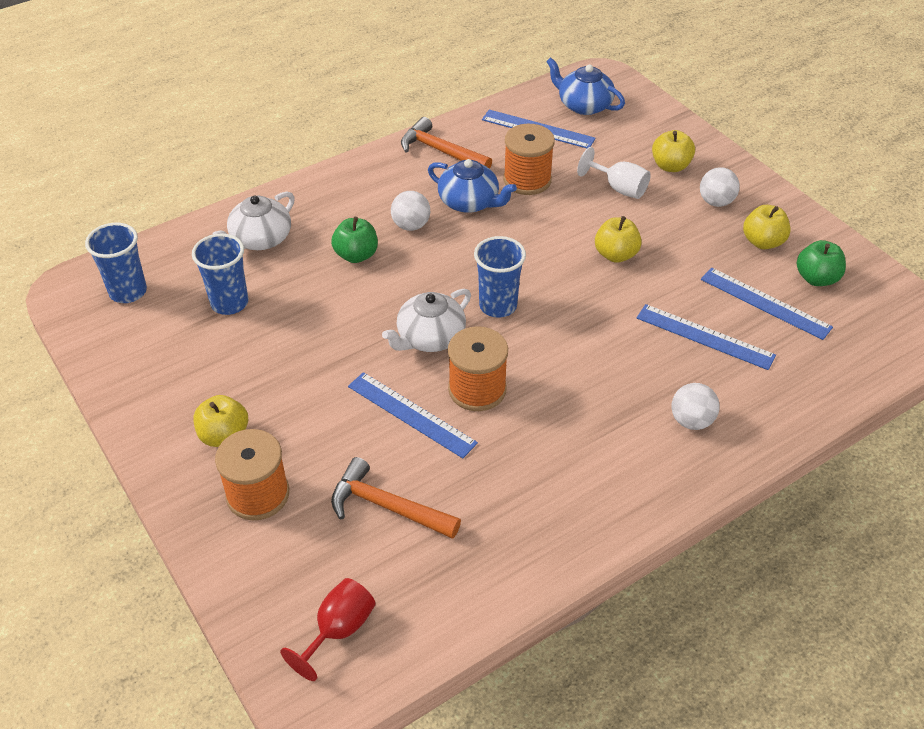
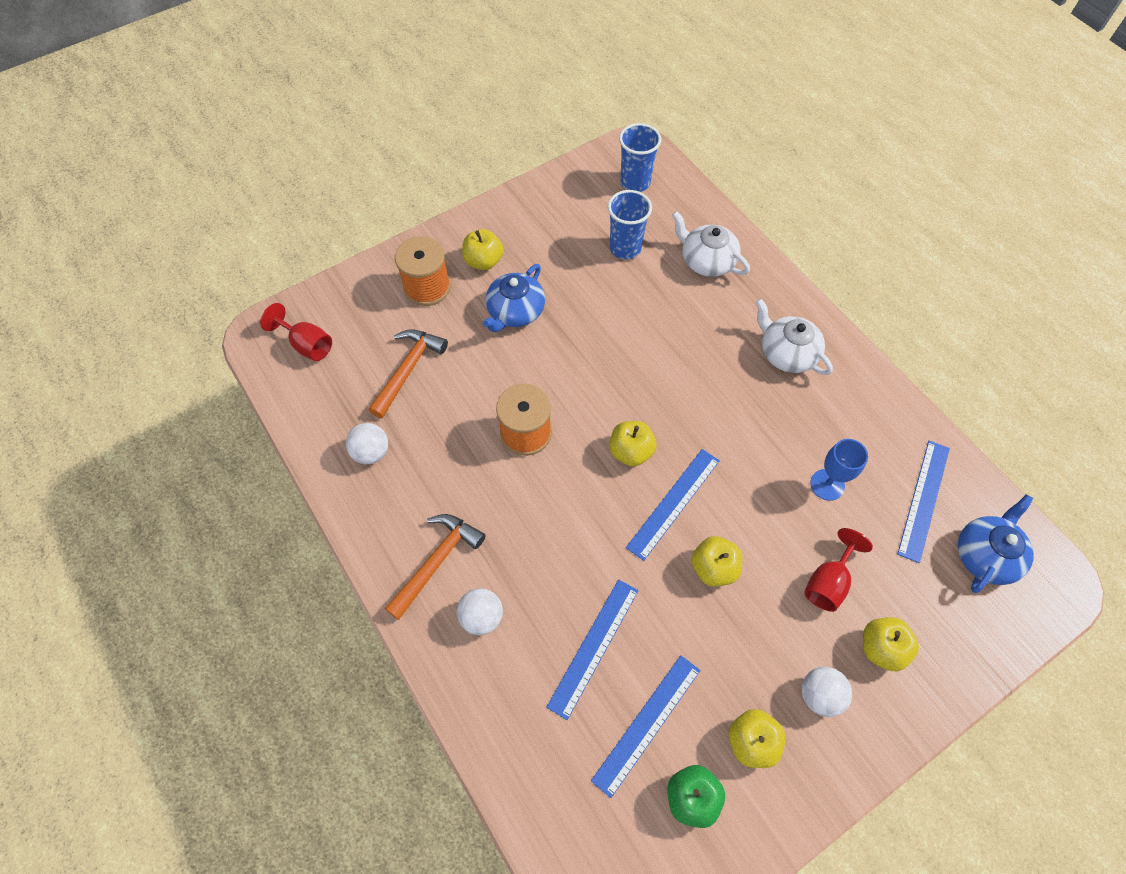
camera: 90 degrees right, 15 degrees up
green apple [331,217,378,263] -> none
blue ruler [348,372,478,458] -> blue ruler moved to [626,449,720,561]
white teapot [382,289,471,352] -> white teapot moved to [755,299,833,375]
white ball [391,191,430,231] -> white ball moved to [346,423,388,464]
orange hammer [401,117,492,169] -> orange hammer moved to [385,514,486,620]
blue teapot [428,159,517,213] -> blue teapot moved to [483,264,545,333]
blue cup [474,236,526,318] -> yellow apple [609,421,657,466]
orange spool [503,124,555,195] -> blue goblet [810,439,868,501]
white goblet [577,147,651,199] -> red goblet [804,528,873,612]

